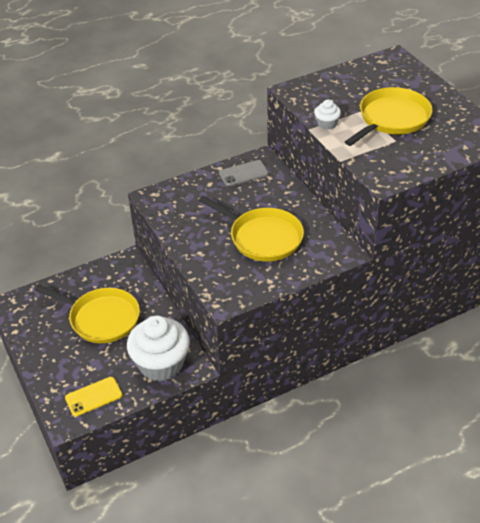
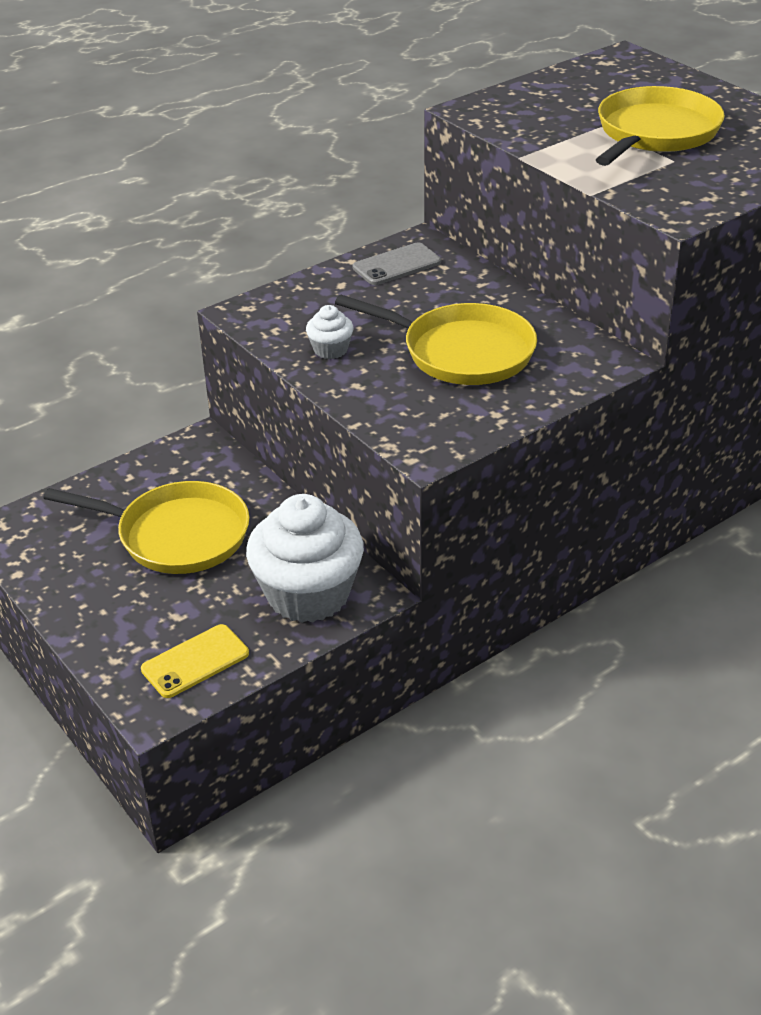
camera: 10 degrees left, 5 degrees down
white cupcake [314,100,341,130] -> white cupcake moved to [306,305,353,359]

